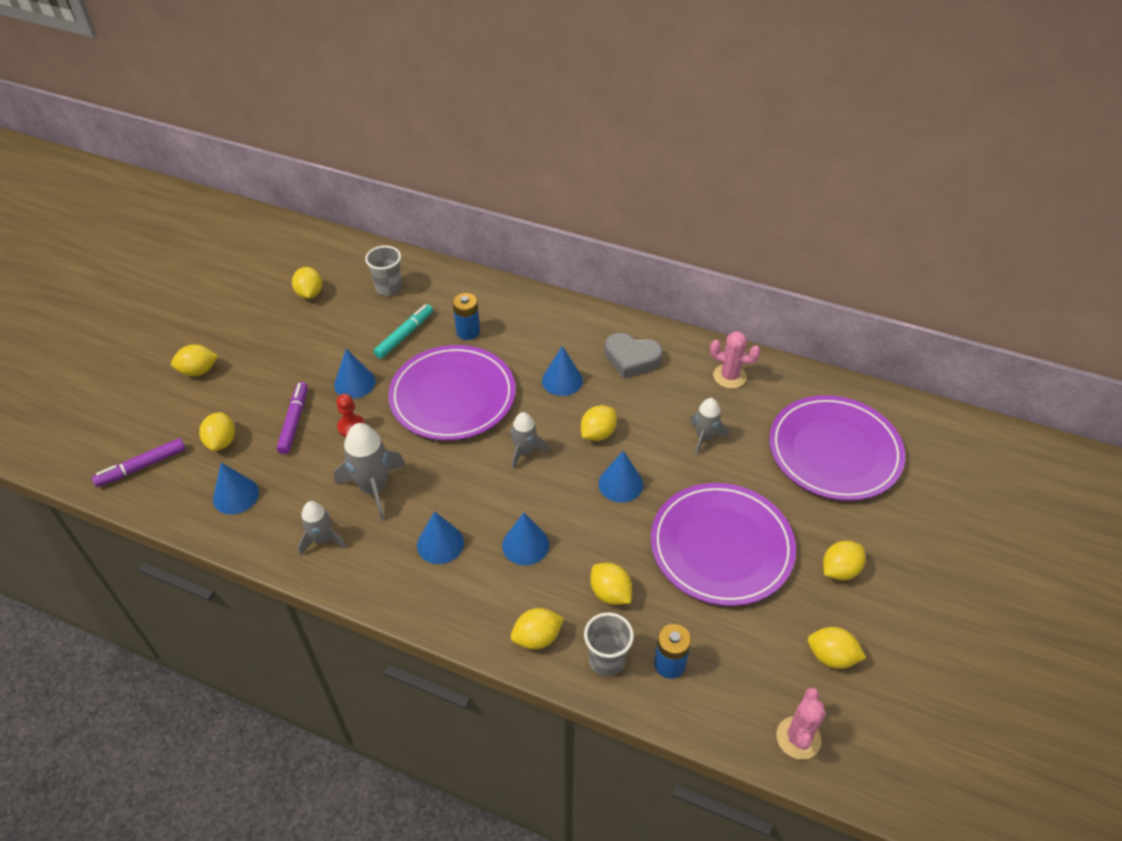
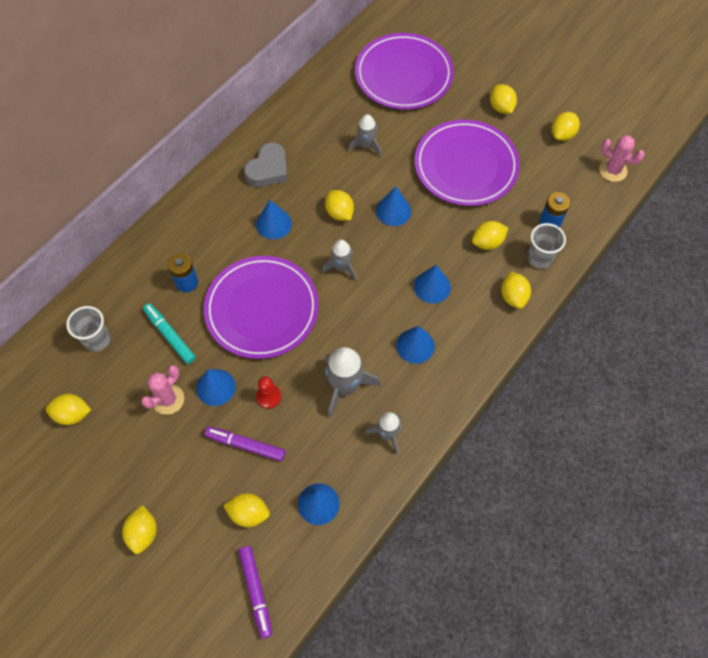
camera: 75 degrees left, 15 degrees up
pink cactus [710,331,761,388] -> pink cactus moved to [141,365,184,415]

